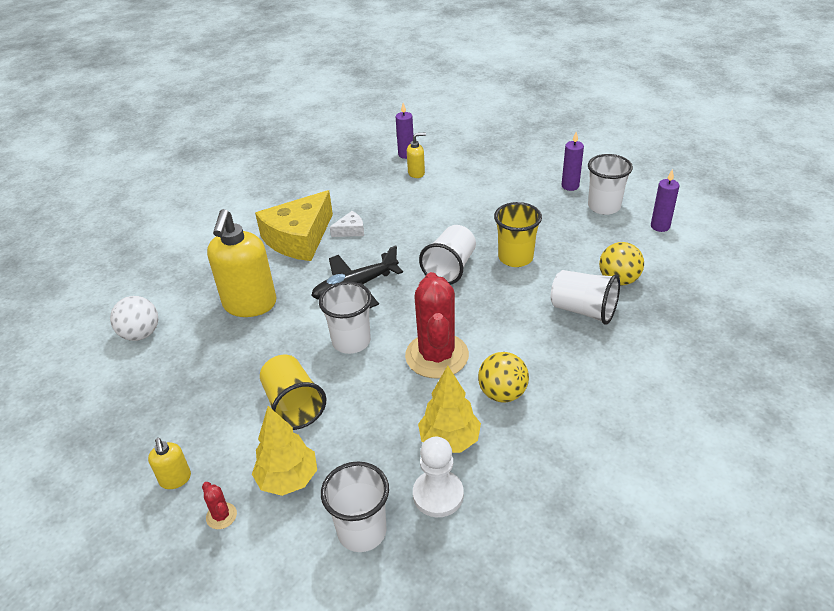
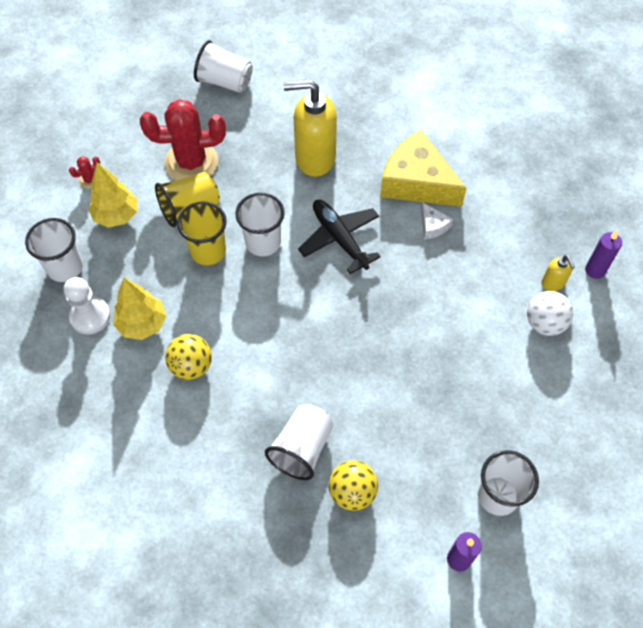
camera: 85 degrees right, 20 degrees up
white ball [110,296,158,341] -> white ball moved to [527,291,573,336]
yellow soap dispenser [148,438,191,489] -> none
red cactus [405,272,469,378] -> red cactus moved to [140,99,226,180]
white cup [419,225,476,285] -> white cup moved to [194,40,253,93]
yellow cup [494,202,542,267] -> yellow cup moved to [177,201,227,265]
purple candle [561,132,584,191] -> none

